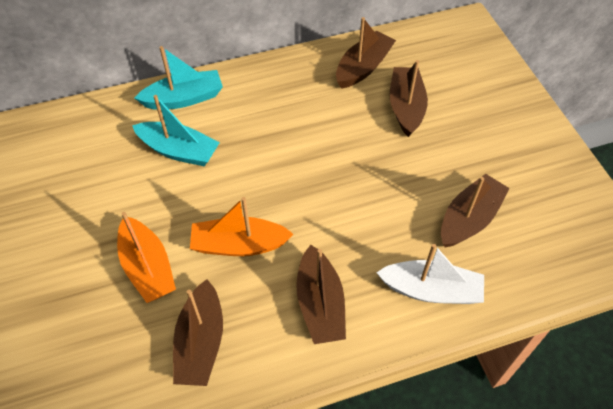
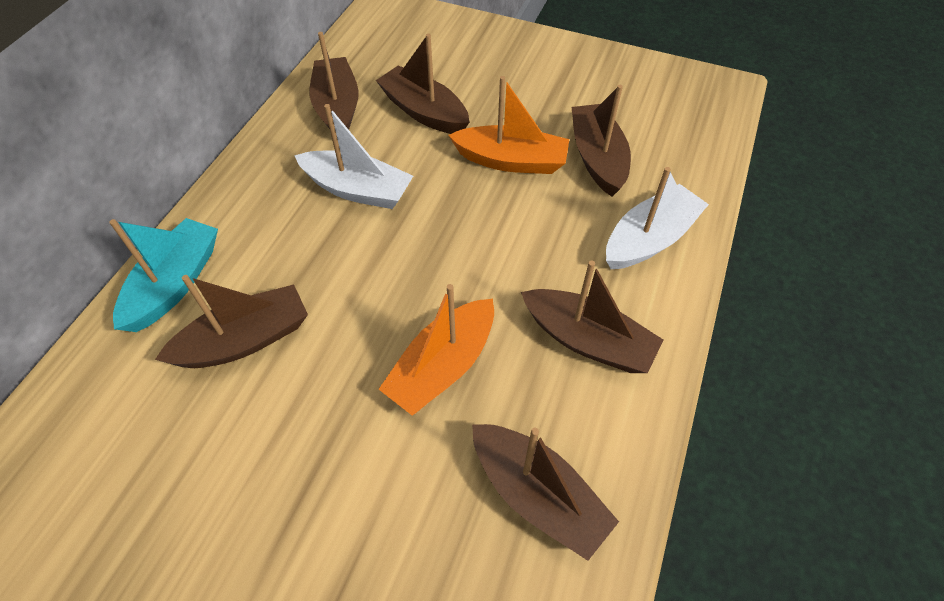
camera: 50 degrees left, 0 degrees up
orange boat [117,212,176,303] -> orange boat moved to [448,76,569,174]
turquoise boat [132,95,220,166] -> brown boat [155,275,308,368]
none -> white boat [294,104,413,209]

